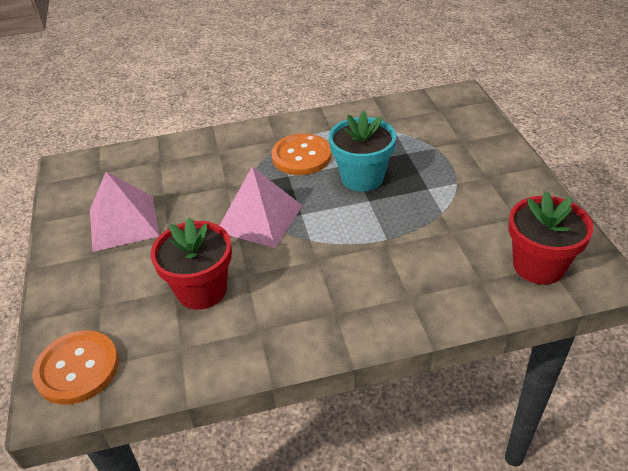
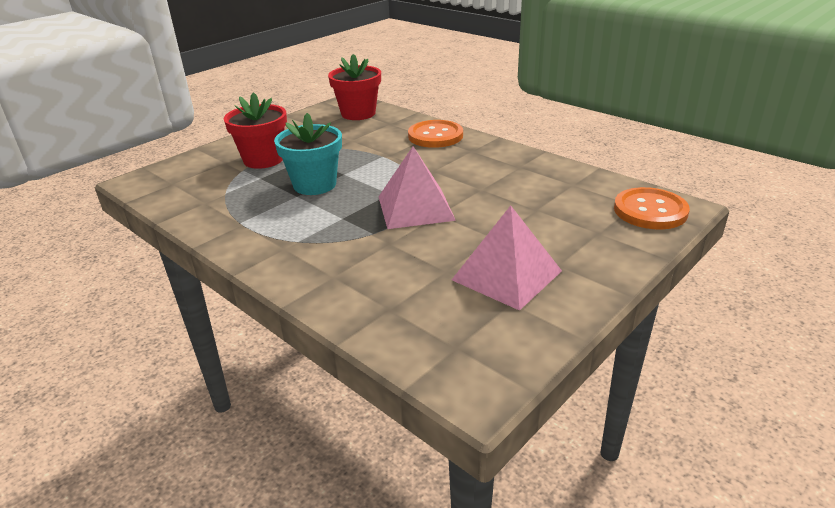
camera: 125 degrees left, 10 degrees down
red flower pot [151,217,232,310] -> red flower pot moved to [224,92,287,169]
orange button [271,133,332,175] -> orange button moved to [408,120,463,148]

